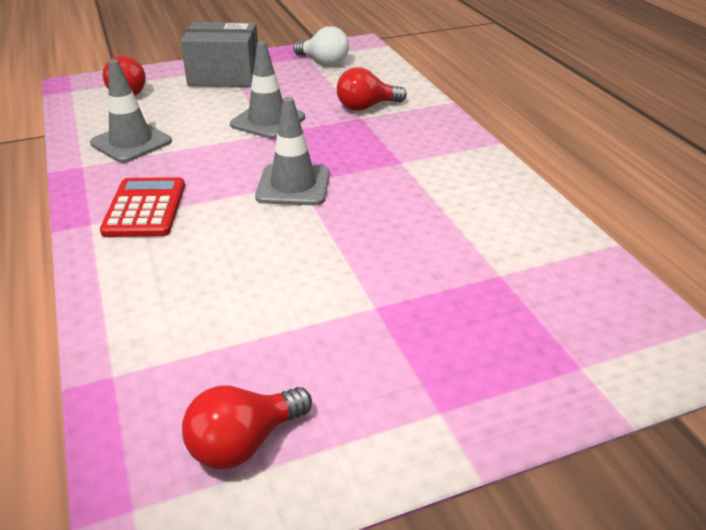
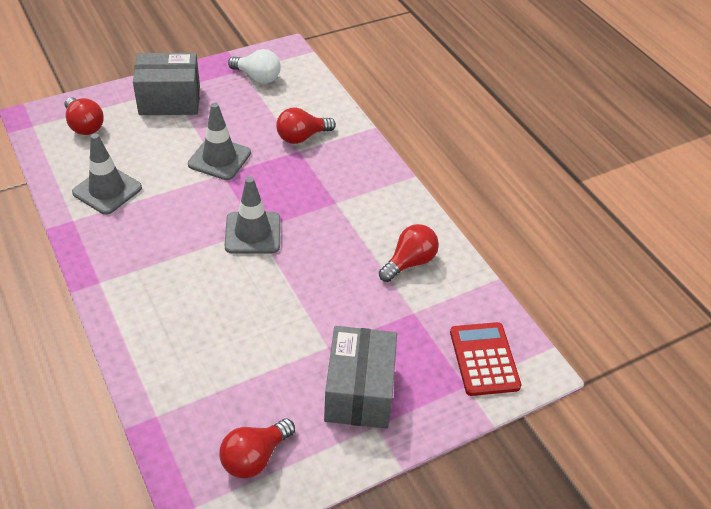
camera: 10 degrees left, 10 degrees up
red calculator [100,177,185,237] -> red calculator moved to [450,322,522,396]
none -> grey box [324,326,397,428]
none -> red light bulb [379,224,439,282]

